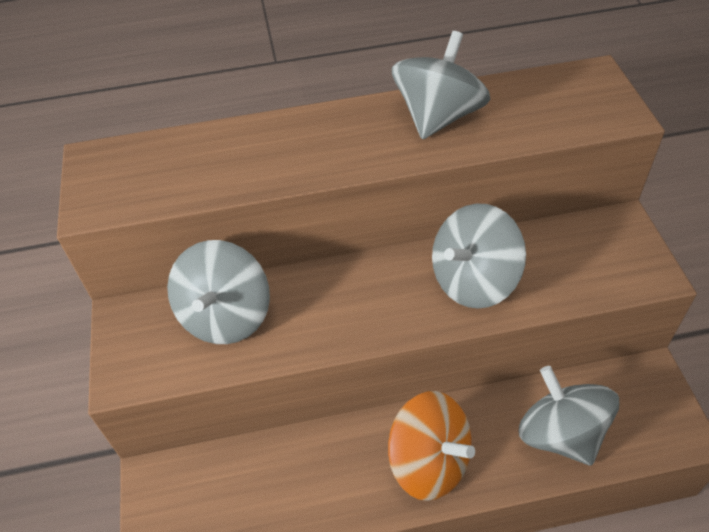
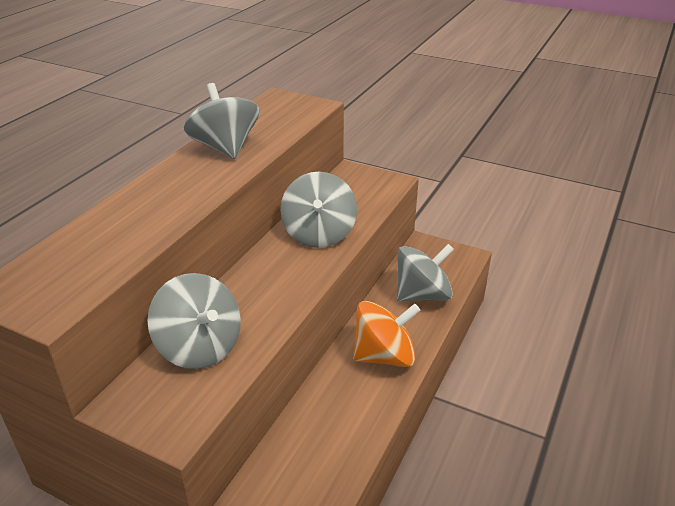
camera: 55 degrees left, 15 degrees down
grey spinning top [519,366,619,465] -> grey spinning top turned 150 degrees clockwise [396,244,454,302]

